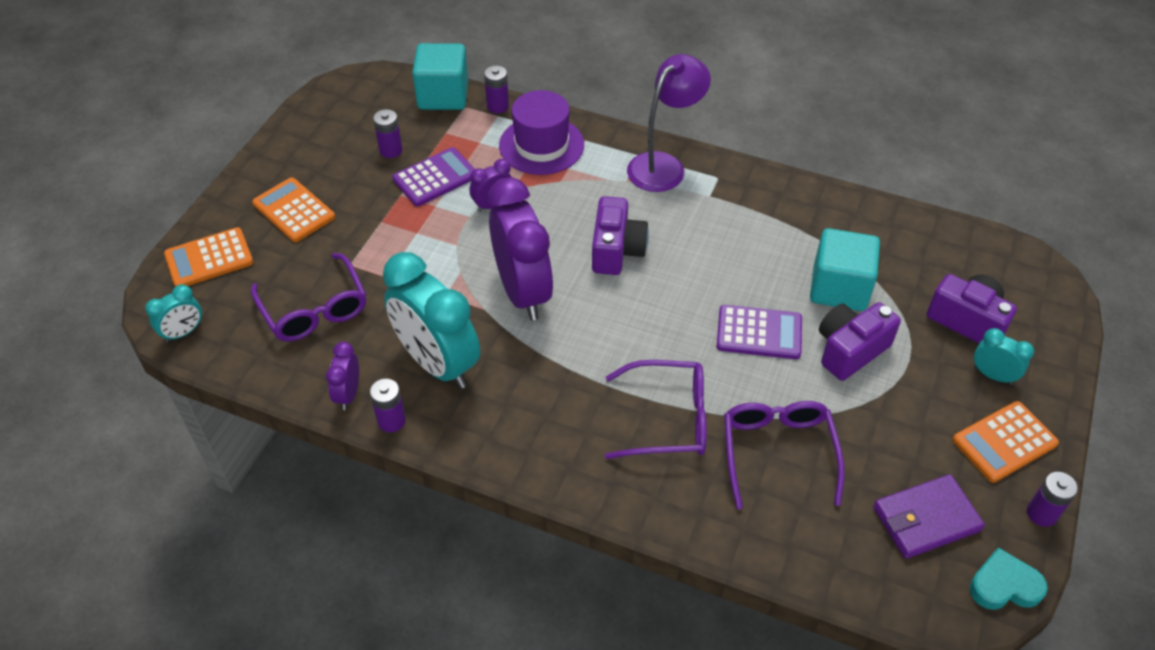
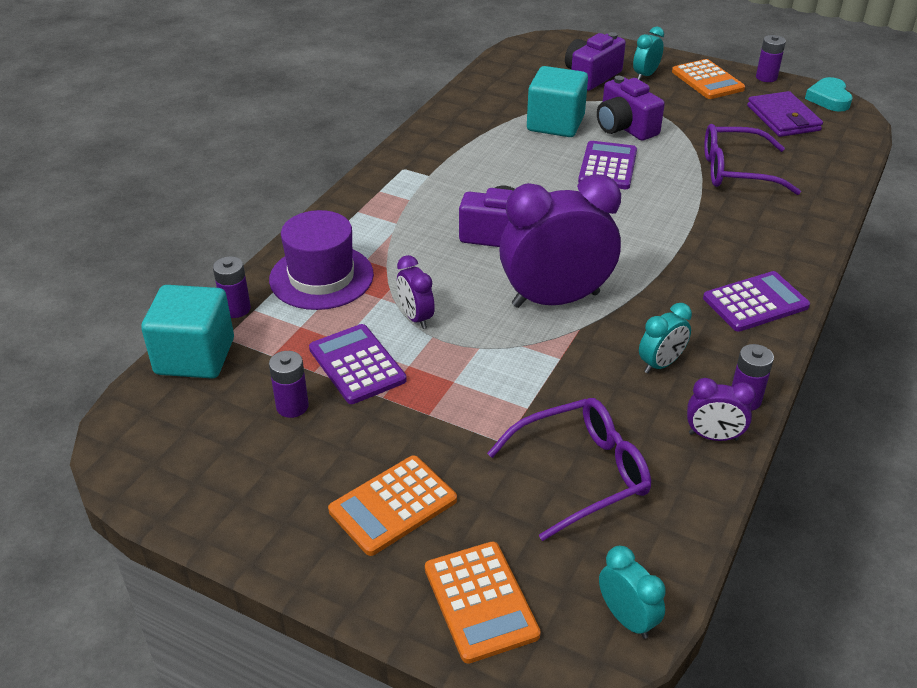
camera: 85 degrees left, 10 degrees down
turquoise clock [383,252,480,389] -> turquoise clock [639,303,692,373], size x0.46
purple glasses [605,360,707,459] -> none
purple lamp [627,54,711,192] -> none
none -> purple calculator [703,271,810,332]

